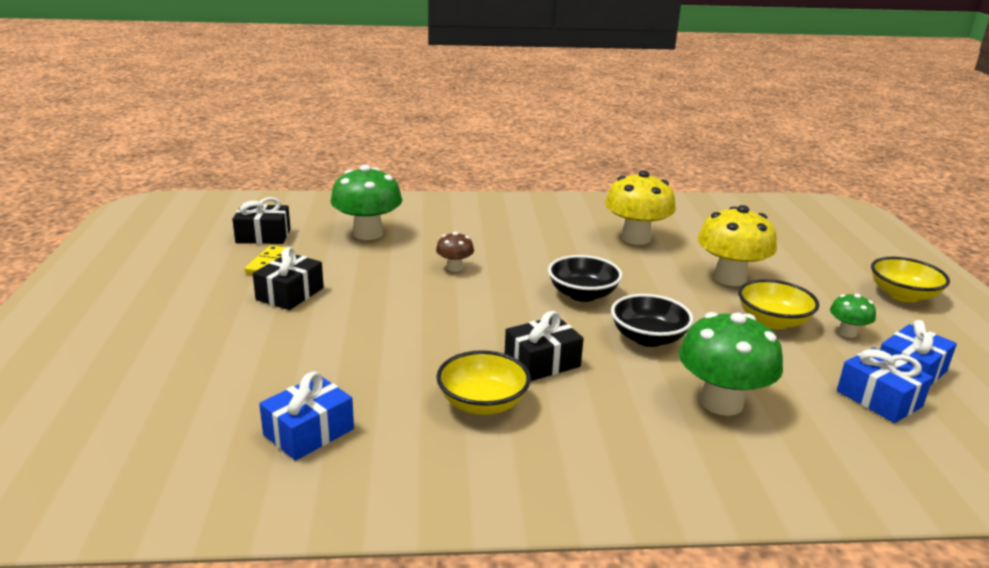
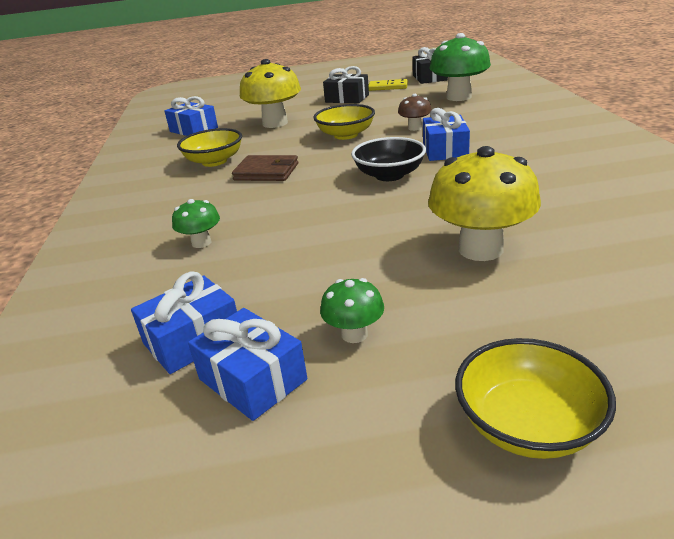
camera: 90 degrees right, 5 degrees up
black gift [505,311,584,381] -> brown wallet [232,155,298,181]
yellow mushroom [605,171,676,245] -> yellow mushroom moved to [240,59,301,128]
black bowl [611,294,693,347] -> none
green mushroom [679,312,783,416] -> green mushroom [172,199,220,248], size x0.50
yellow bowl [738,279,819,329] -> yellow bowl moved to [314,104,375,140]
none -> blue gift [423,108,470,161]

